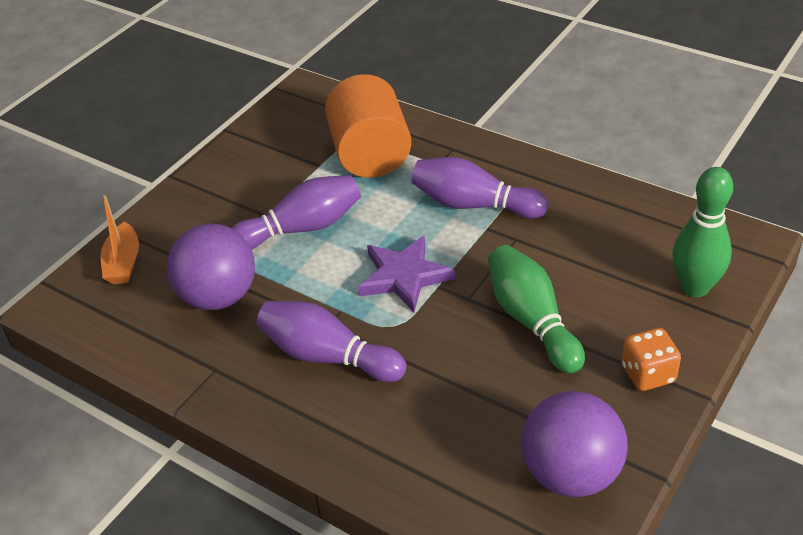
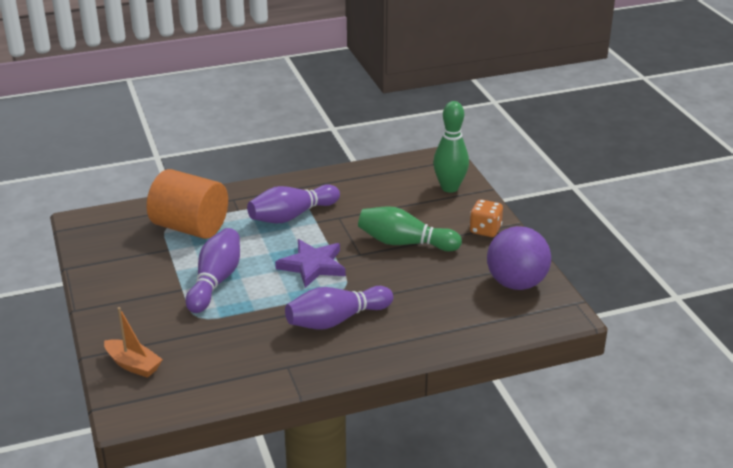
camera: 55 degrees left, 10 degrees down
purple ball [167,223,255,310] -> none

